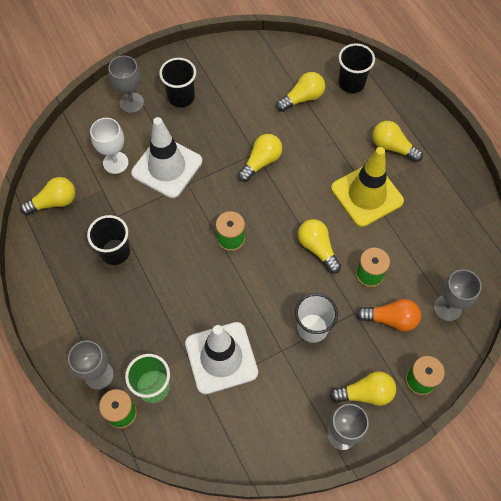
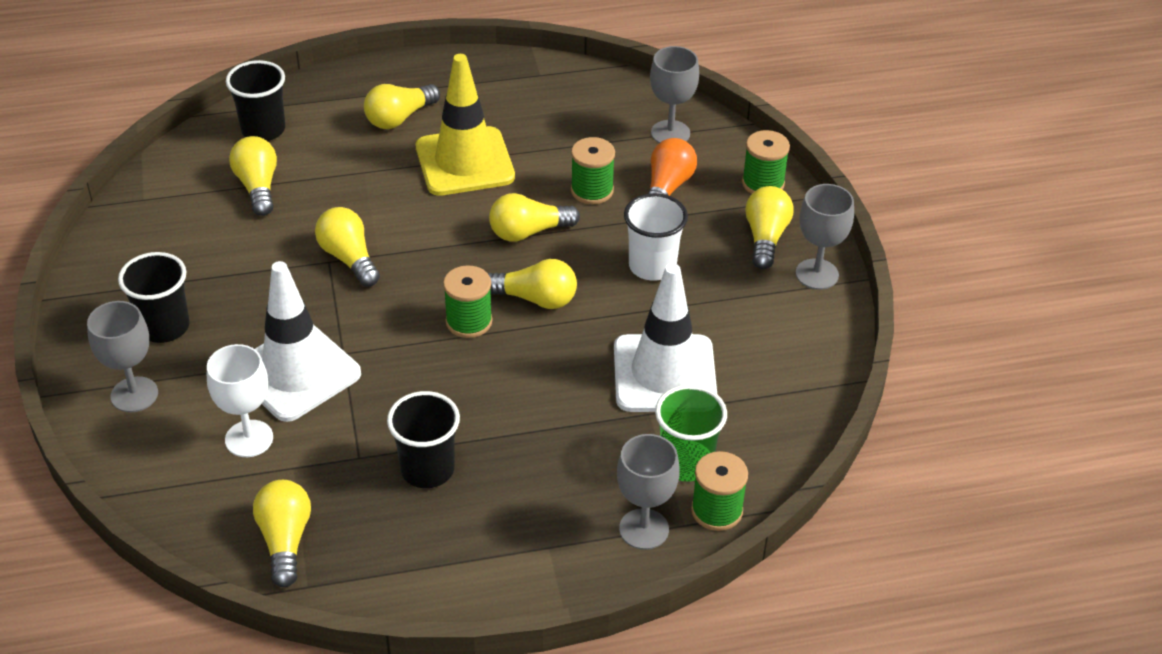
camera: 75 degrees left, 20 degrees down
none -> yellow light bulb [488,259,577,309]

